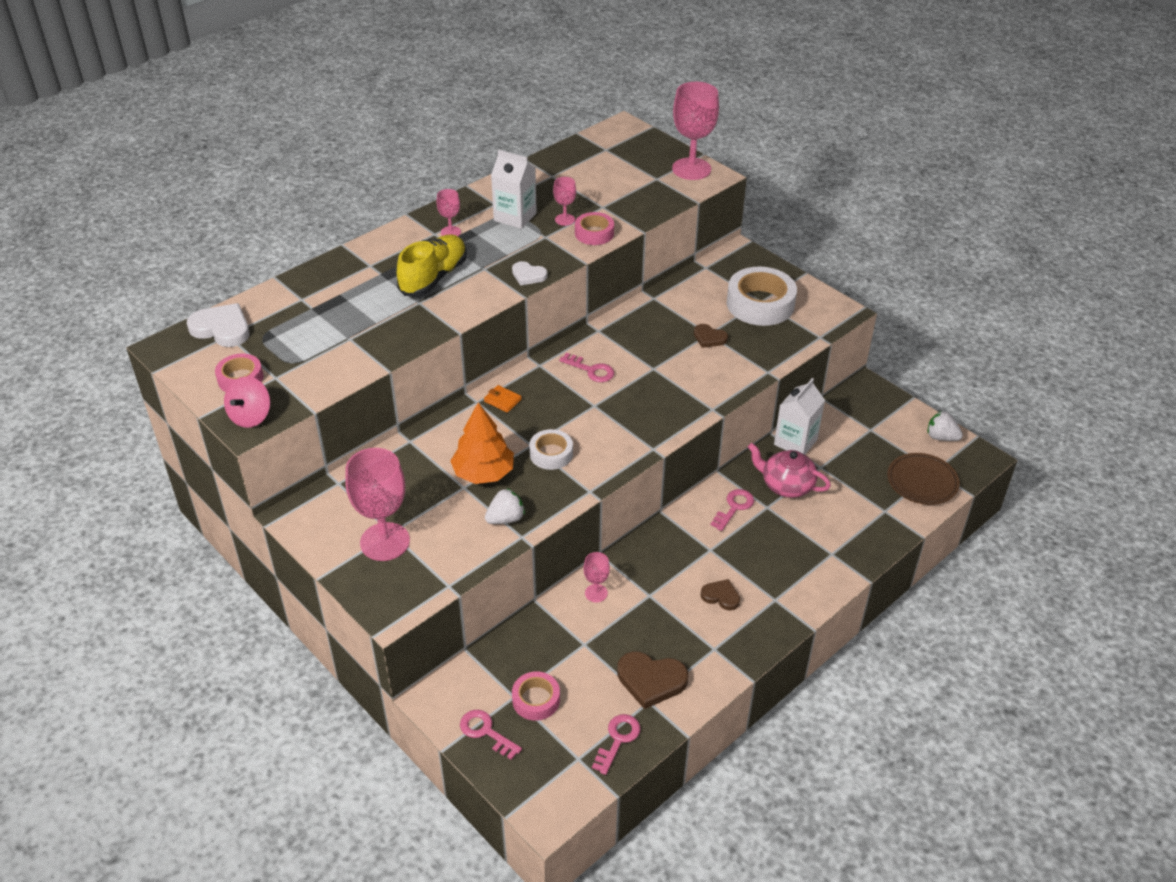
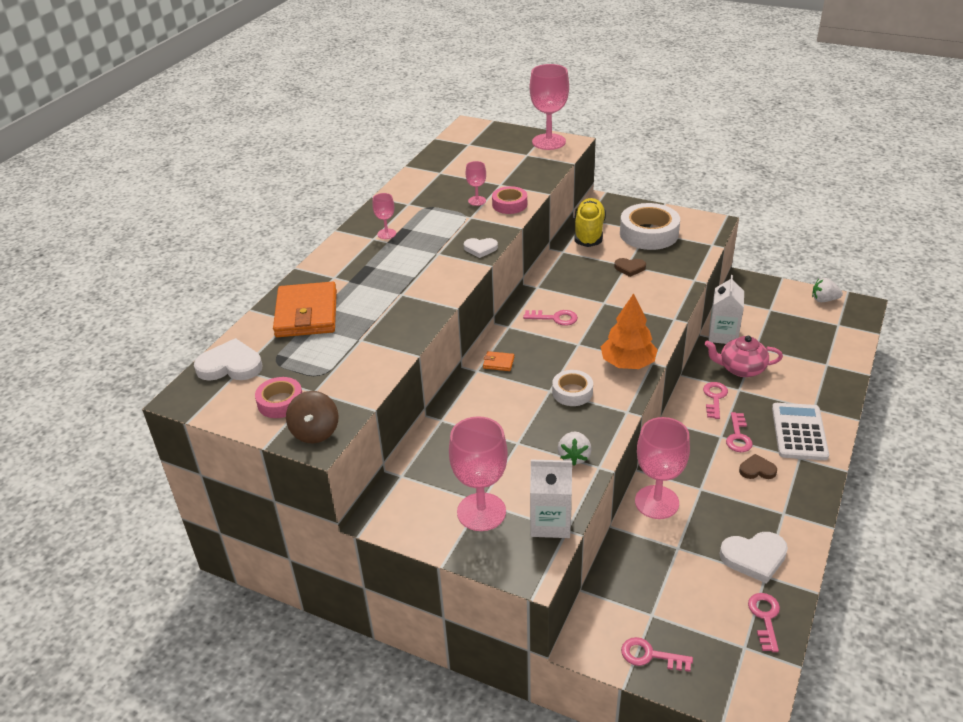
camera: 20 degrees left, 5 degrees down
pink spinning top [224,376,270,428] -> brown spinning top [286,391,338,443]
yellow shoe [397,234,467,296] -> yellow shoe moved to [575,198,606,247]
orange tree [450,402,514,484] -> orange tree moved to [601,293,658,369]
white strawberry [485,488,525,524] -> white strawberry turned 150 degrees clockwise [558,432,592,466]
white carton [491,149,537,229] -> white carton moved to [530,460,572,538]
pink tape [512,672,560,721] -> none
pink goblet [583,552,610,603] -> pink goblet [635,417,690,519], size x2.06
brown heart [617,652,688,709] -> white heart [719,532,788,584]
brown plate [887,453,960,505] -> none
none -> orange wallet [273,281,337,337]
none -> pink key [726,412,753,452]
none -> white calculator [772,403,829,460]

